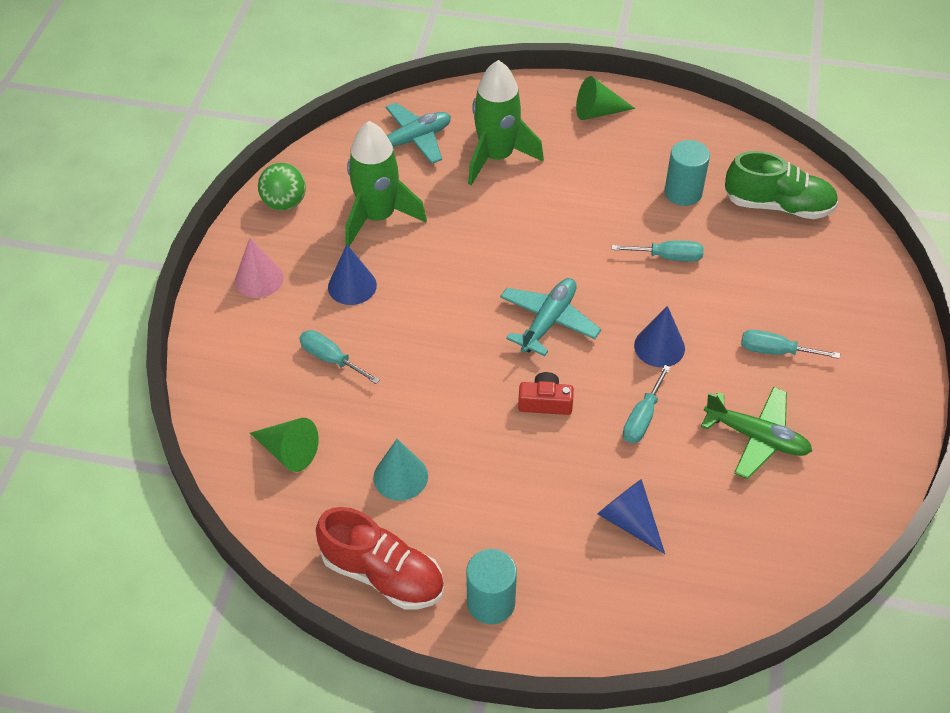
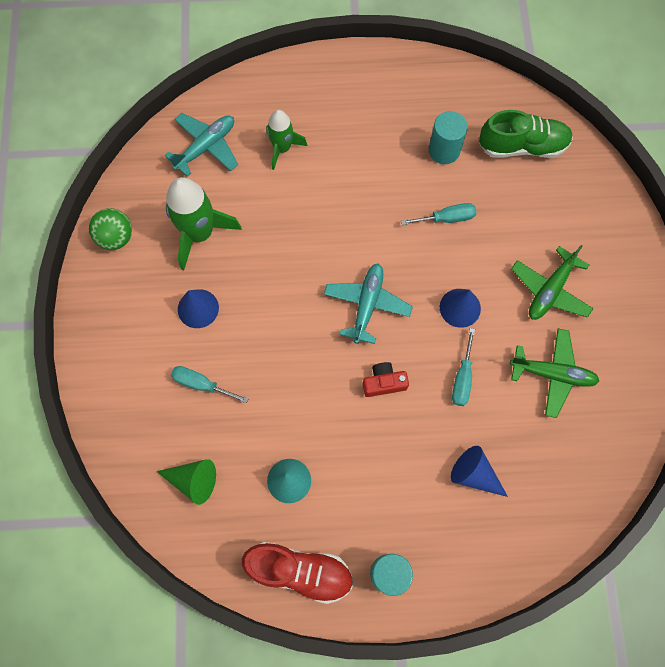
camera: 15 degrees left, 20 degrees up
pink cone [235,238,283,298] -> none
green rocket [468,60,544,185] -> green rocket [266,110,307,170], size x0.63
green cone [576,76,636,120] -> none
turquoise screwdriver [741,330,840,359] -> green plane [511,245,594,320]

